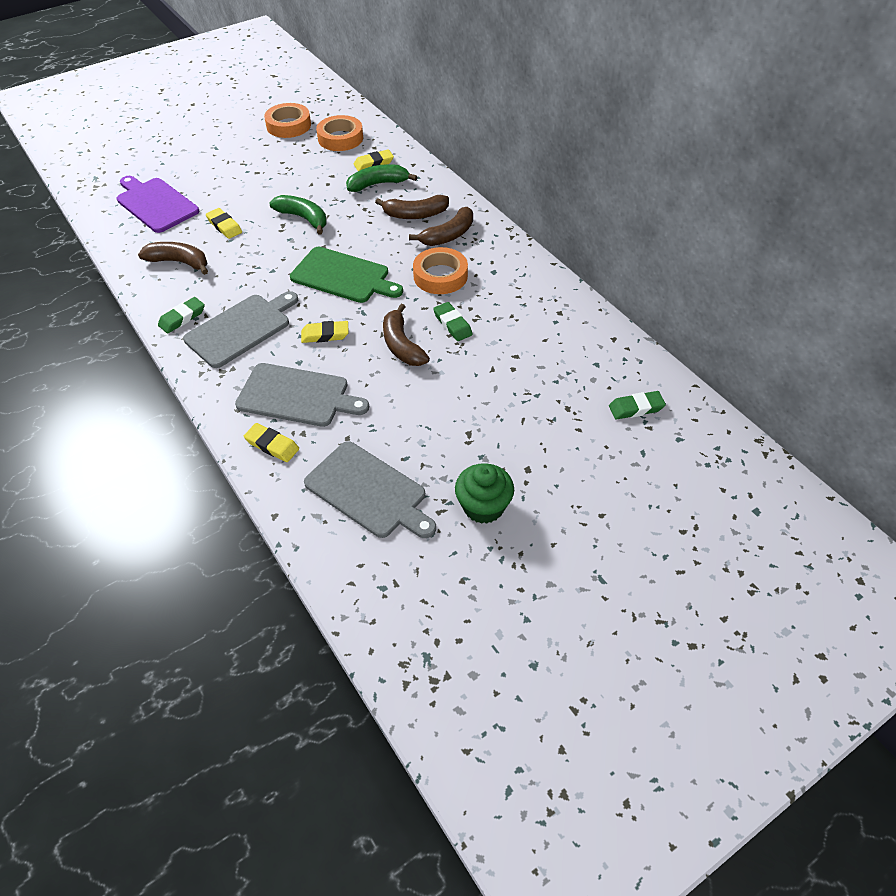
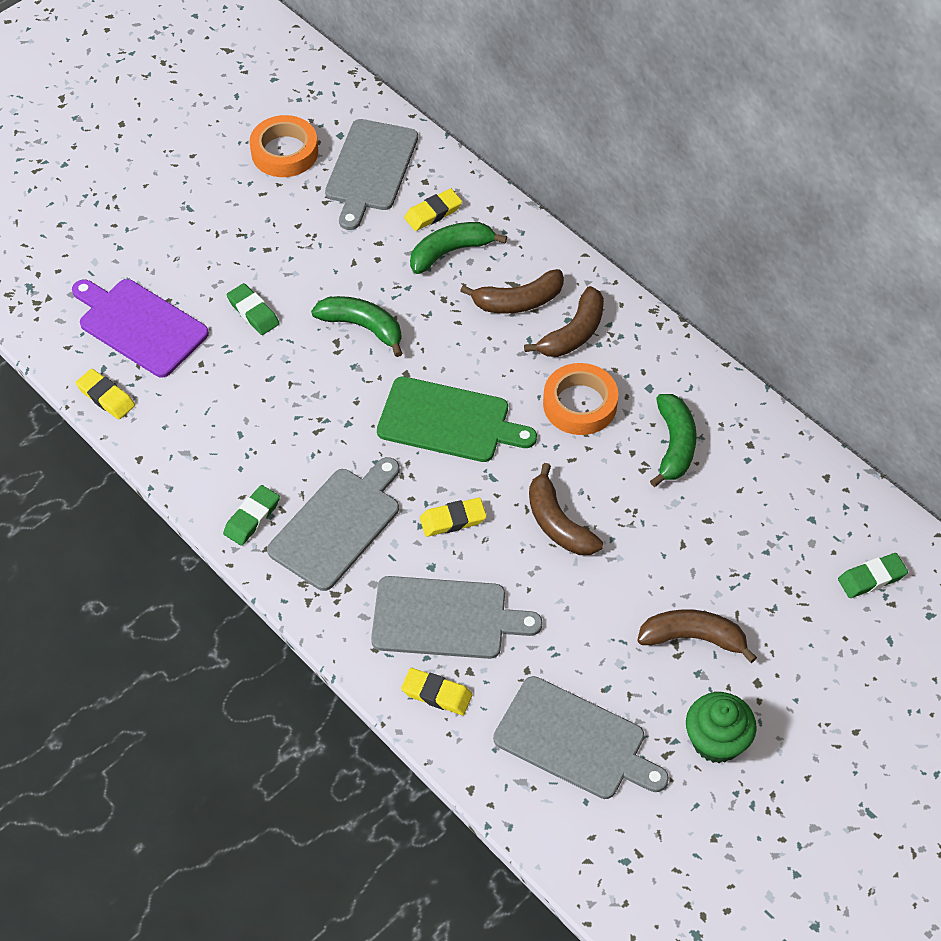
camera: 10 degrees left, 5 degrees up
brown banana [138,242,208,275] -> brown banana moved to [637,609,757,663]
yellow eraser [206,208,242,239] -> yellow eraser moved to [76,369,135,419]
orange tape [316,115,363,151] -> grey cutting board [325,119,418,230]
green eraser [433,302,473,341] -> green eraser moved to [227,283,279,335]
none -> green banana [650,394,697,487]

